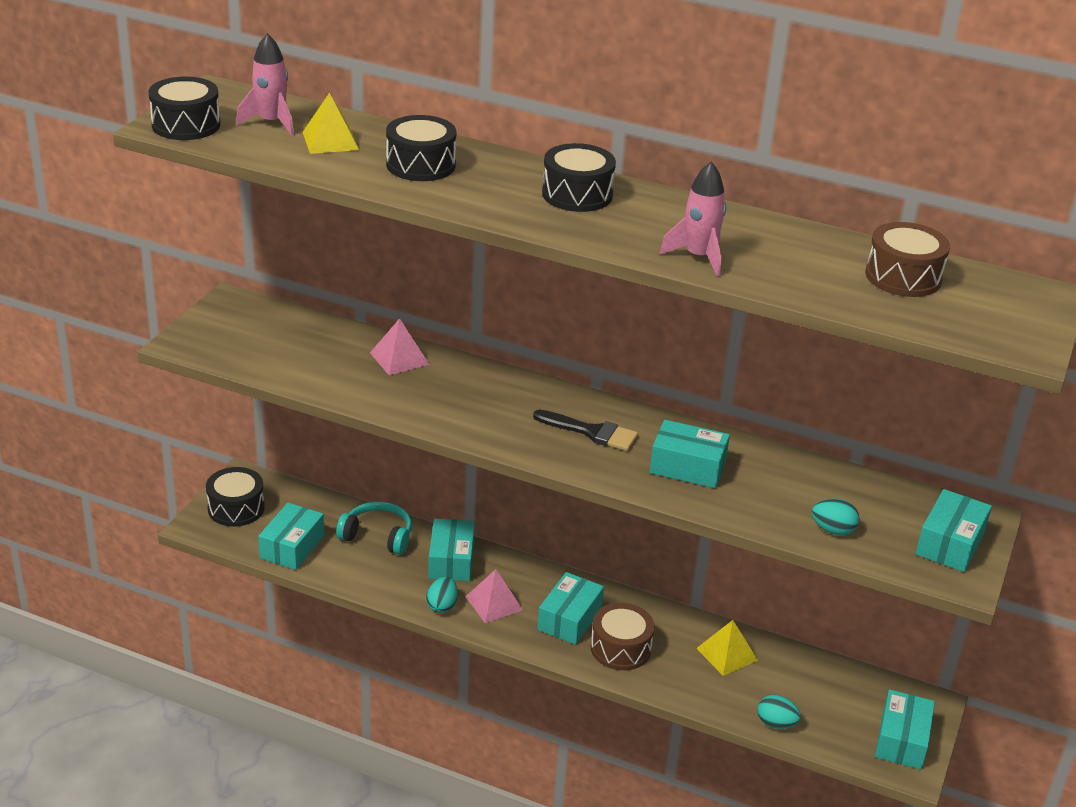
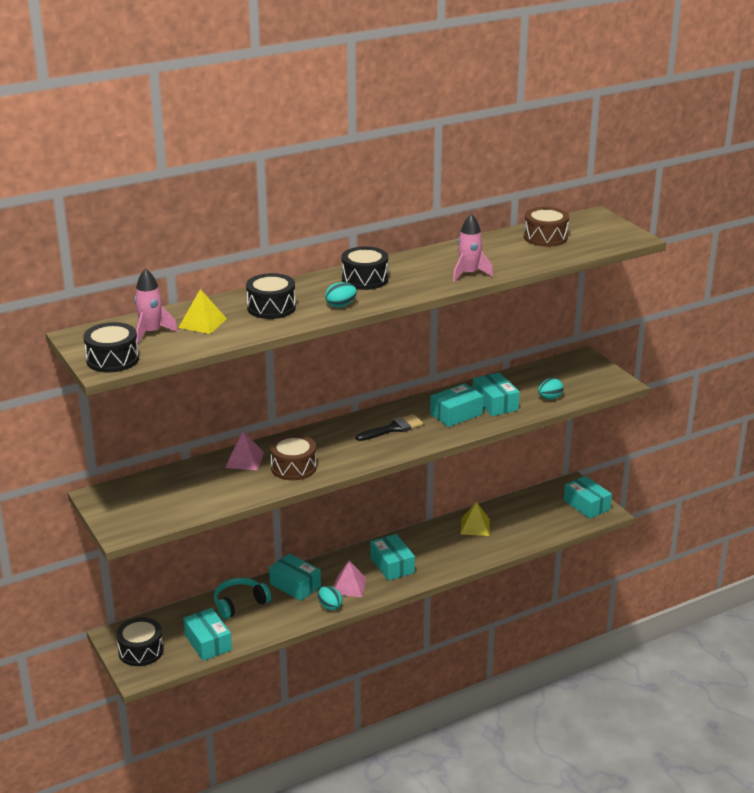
camera: 50 degrees left, 5 degrees down
brown drum [590,603,655,670] -> brown drum moved to [270,434,317,480]
turquoise egg [757,695,801,729] -> turquoise egg moved to [325,282,357,308]
turquoise box [916,489,992,572] -> turquoise box moved to [473,372,520,416]

